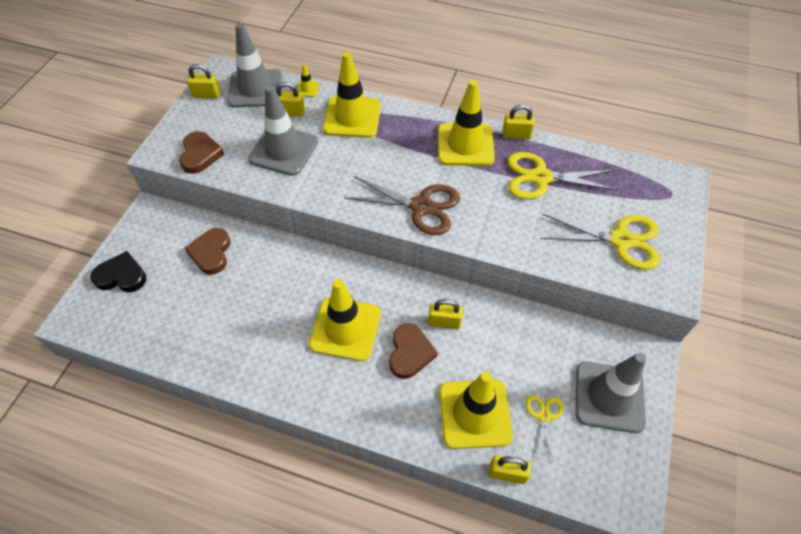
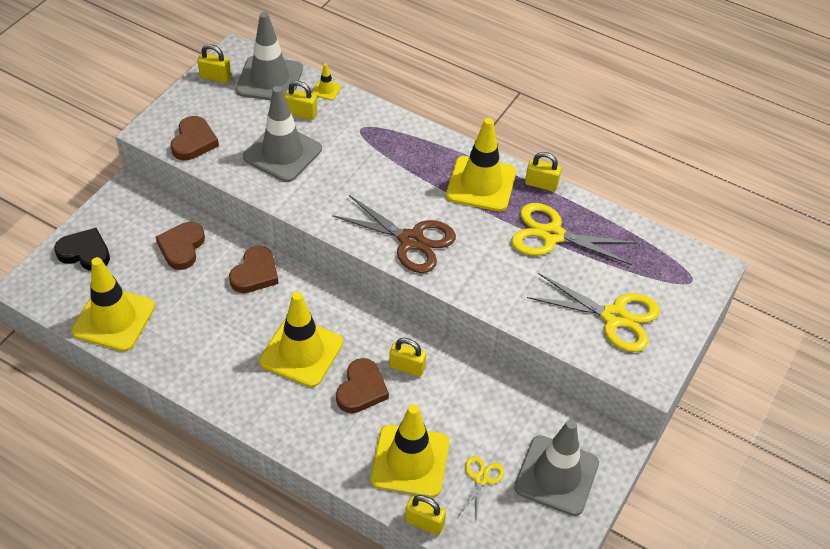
camera: 10 degrees right, 5 degrees down
yellow traffic cone [323,52,381,138] -> yellow traffic cone moved to [71,257,155,352]
none -> brown heart [229,246,279,293]

